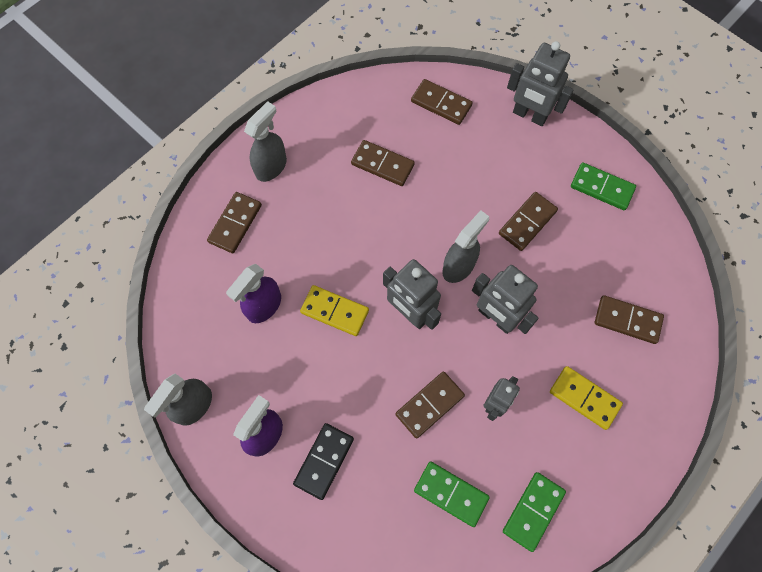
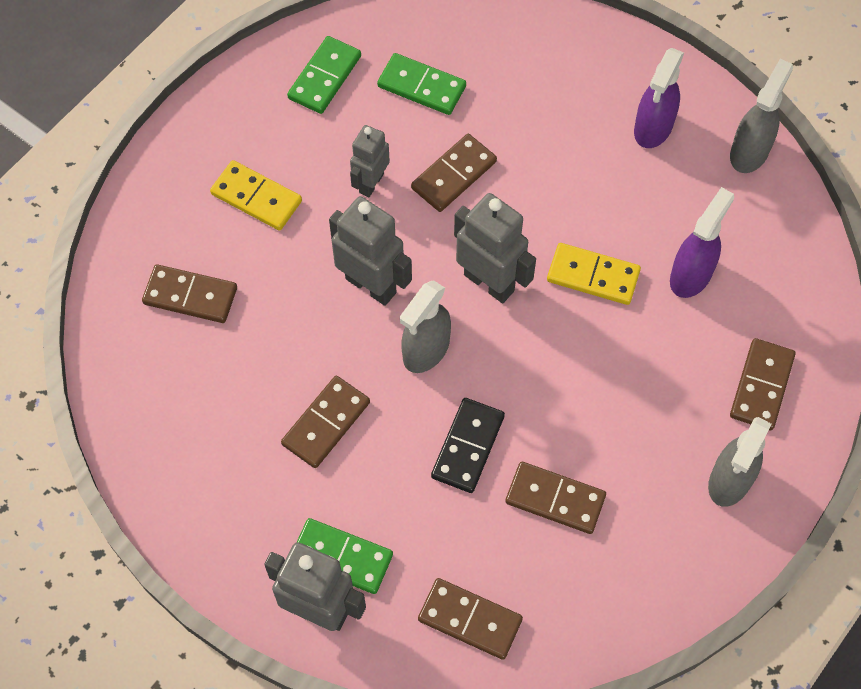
camera: 175 degrees right, 5 degrees down
black domino [293,423,354,500] -> black domino moved to [431,398,505,493]
green domino [571,163,636,210] -> green domino moved to [297,518,393,594]

